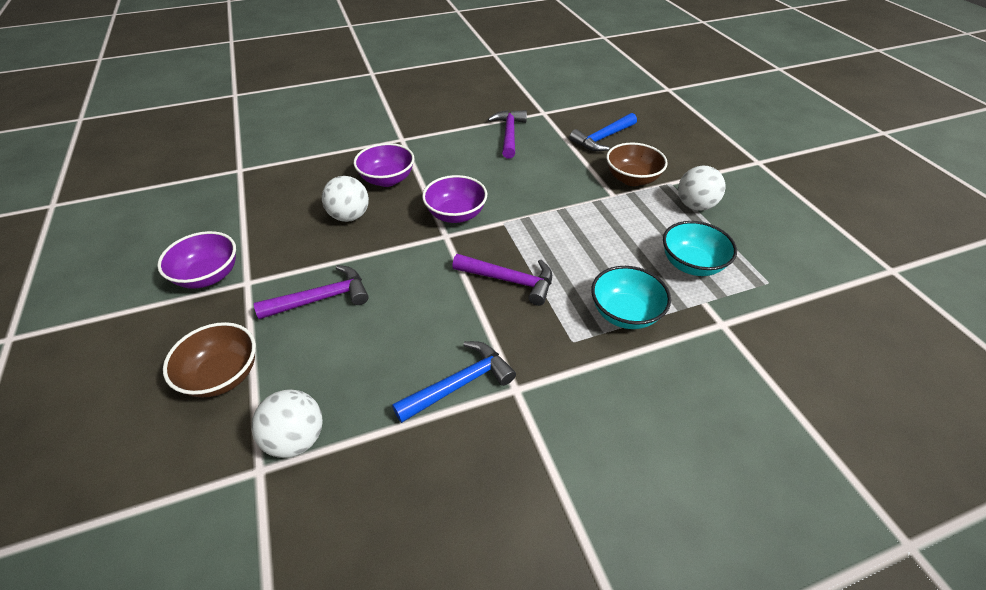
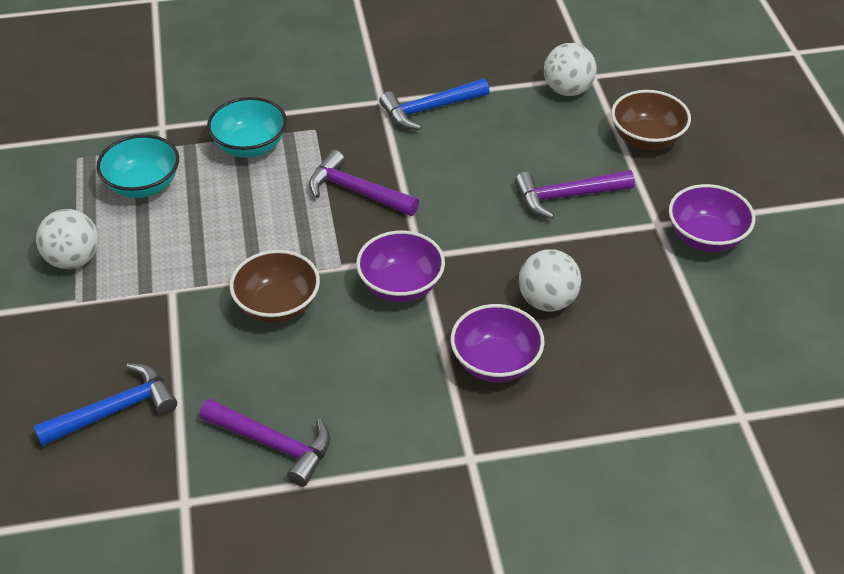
camera: 170 degrees left, 0 degrees up
purple hammer [488,110,527,159] -> purple hammer turned 75 degrees counterclockwise [199,399,330,487]
brown bowl [606,143,668,186] -> brown bowl moved to [230,250,320,323]

